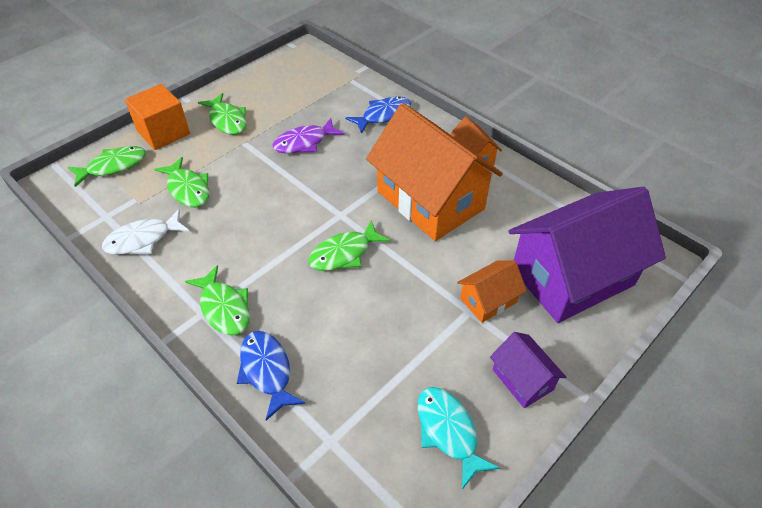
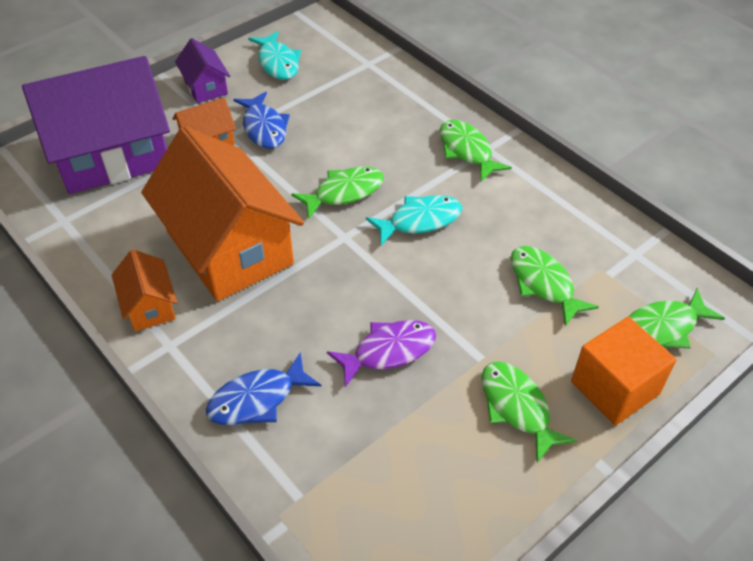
camera: 175 degrees left, 0 degrees up
white fish [102,209,189,255] -> none
blue fish [237,331,305,421] -> blue fish moved to [233,92,290,149]
none -> turquoise fish [366,195,462,246]

